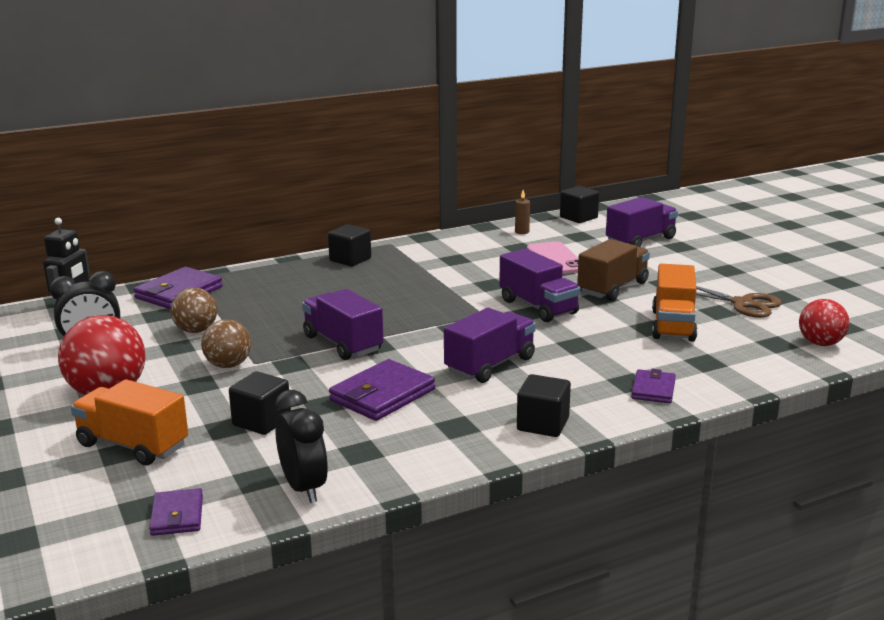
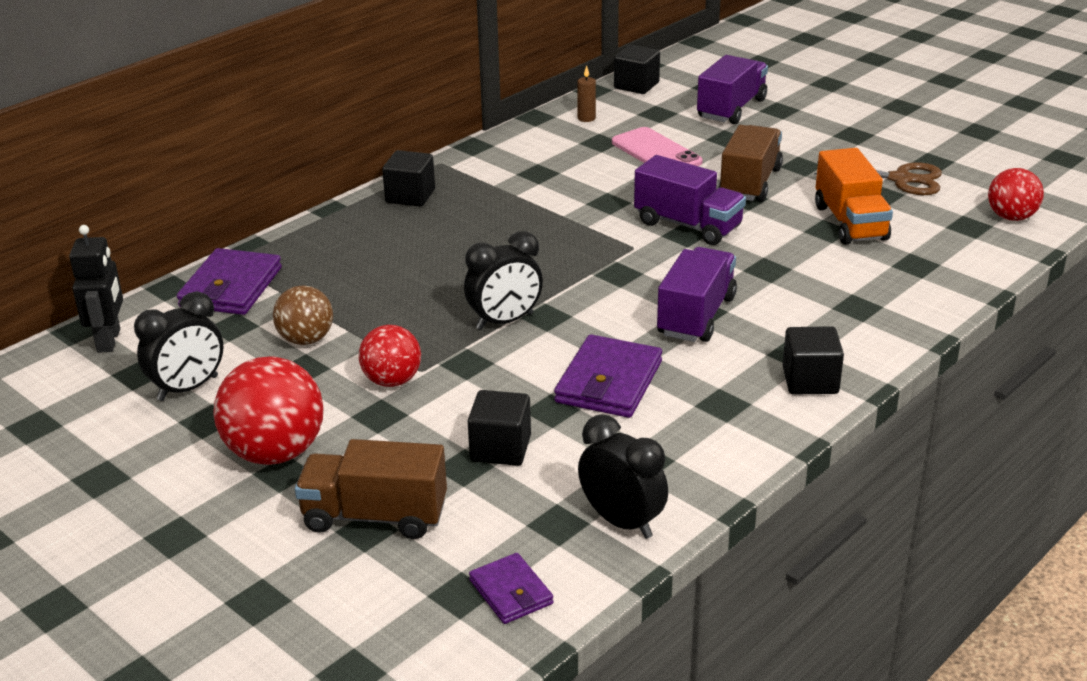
camera: 20 degrees left, 10 degrees up
orange truck [71,379,188,466] -> brown truck [295,439,447,539]
brown ball [201,319,251,368] -> red ball [359,325,421,387]
purple truck [302,289,384,360] -> black clock [464,231,543,330]
purple wallet [631,369,676,403] -> none

